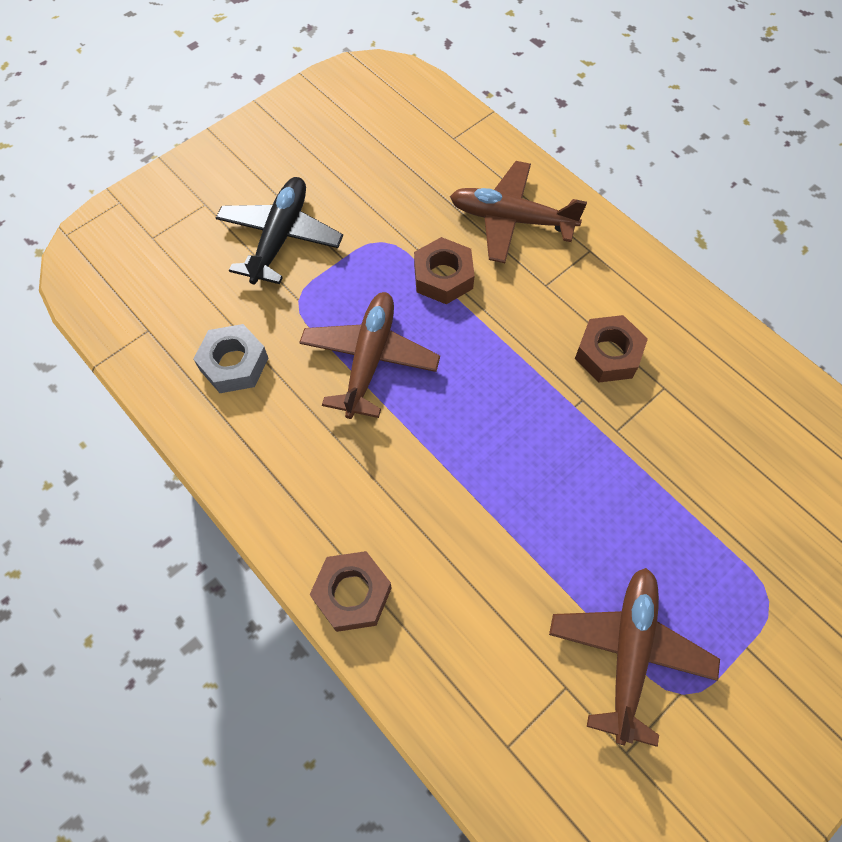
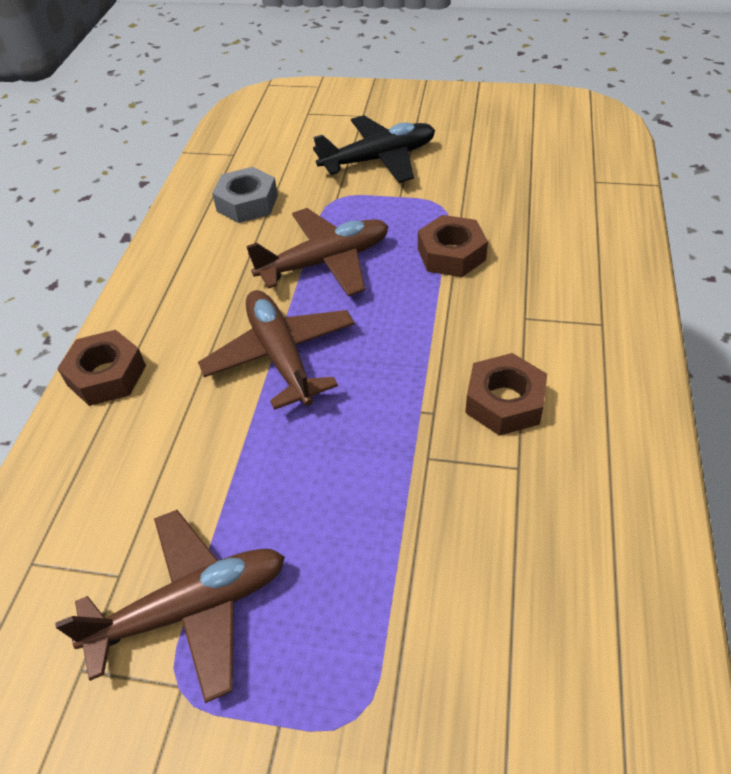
camera: 55 degrees right, 15 degrees down
brown plane [450,161,587,263] -> brown plane moved to [198,290,355,410]

